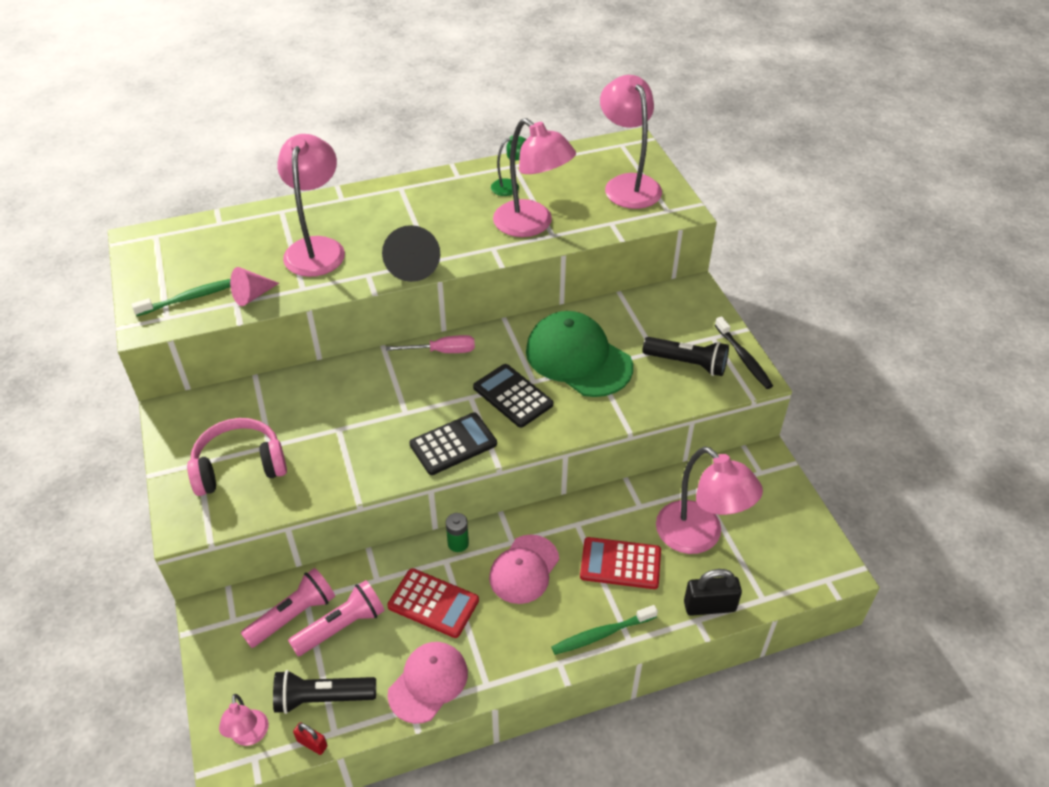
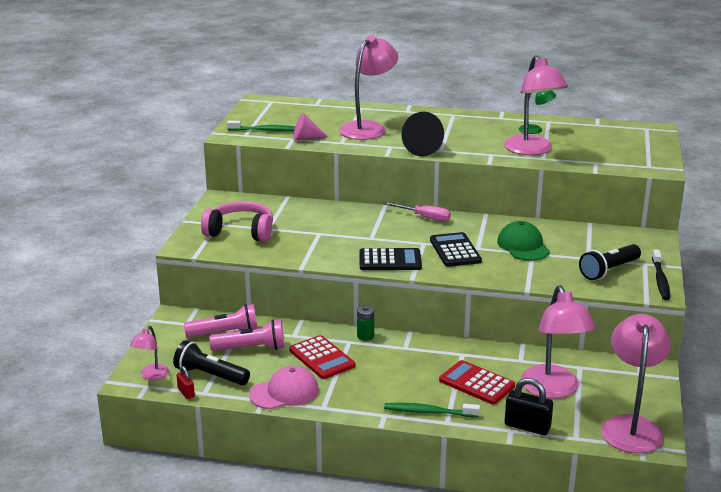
camera: 30 degrees right, 20 degrees down
pink cap [489,535,559,604] -> none
green cap [526,311,633,397] -> green cap [497,221,550,261], size x0.65
pink lamp [600,75,662,209] -> pink lamp moved to [601,314,671,453]
black flashlight [642,337,729,376] -> black flashlight turned 90 degrees clockwise [579,244,641,280]

